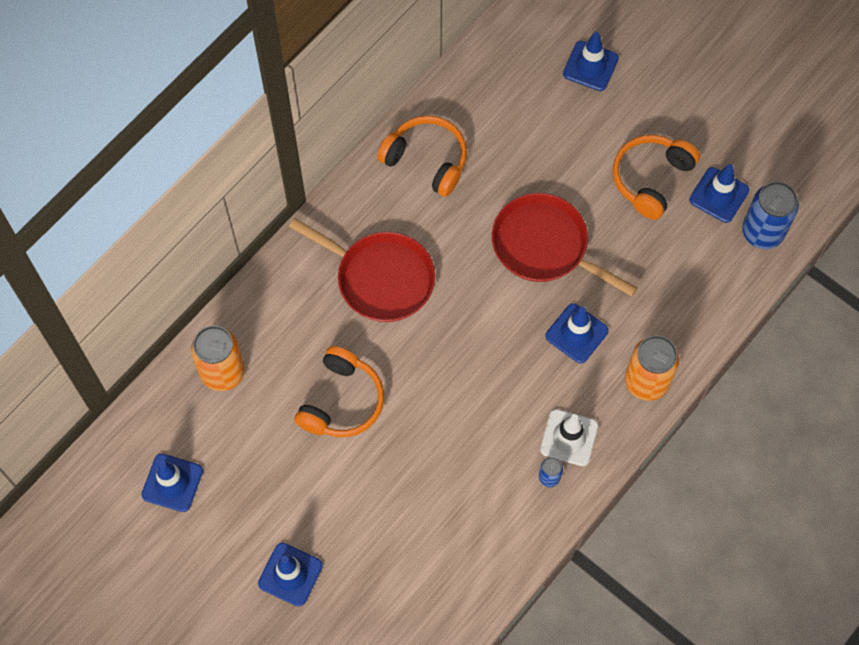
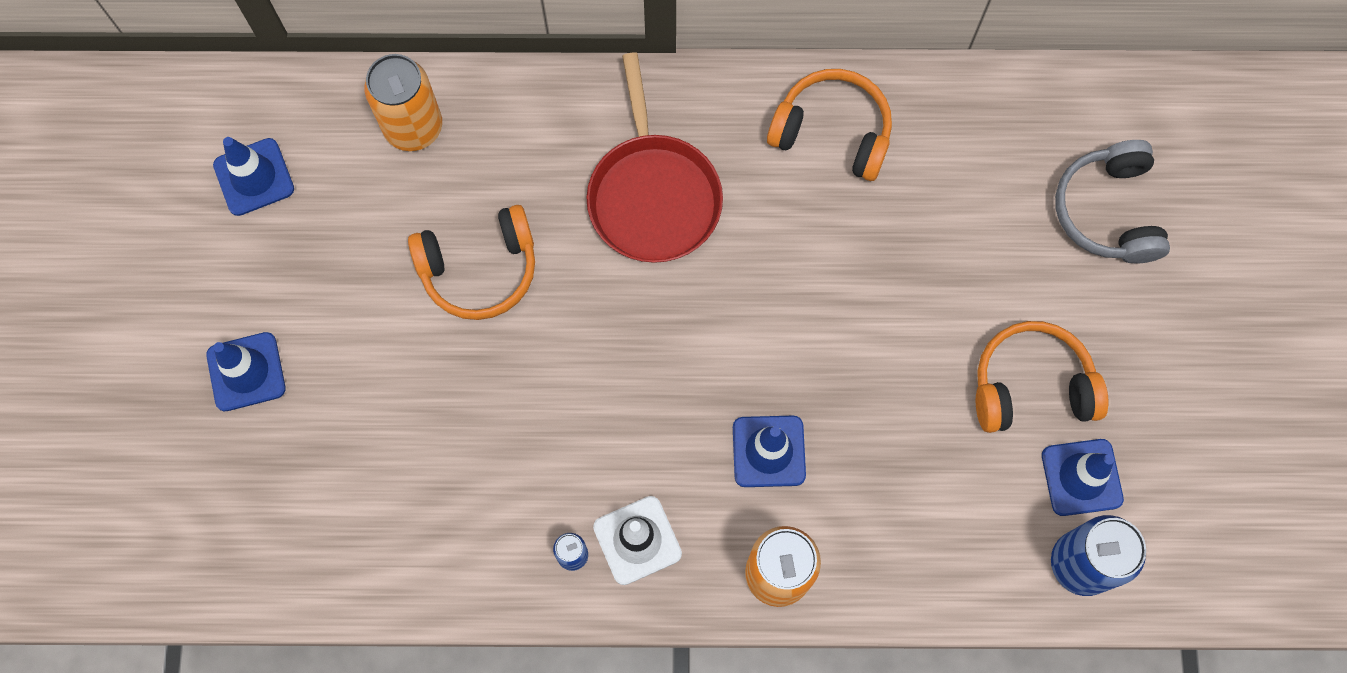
camera: 50 degrees right, 5 degrees up
orange headphones [377,116,467,197] -> orange headphones turned 60 degrees counterclockwise [767,69,892,181]
red pan [492,193,637,297] -> none
blue traffic cone [563,32,619,91] -> grey headphones [1055,140,1170,264]

